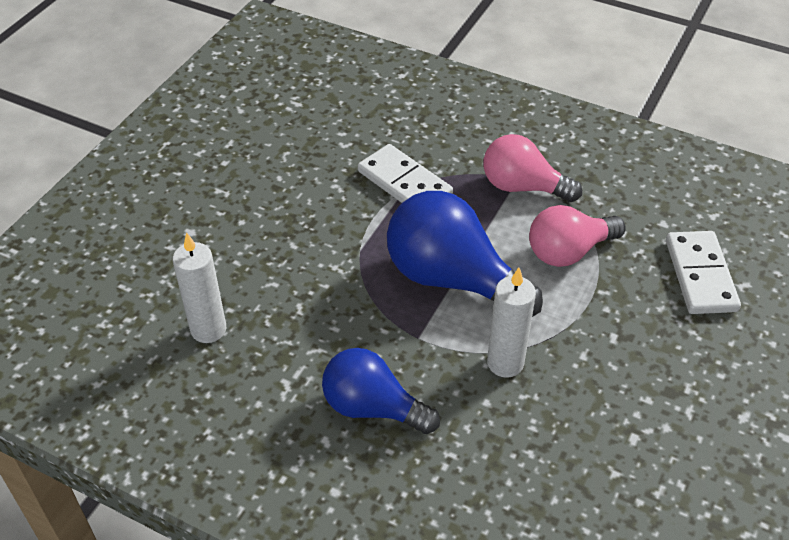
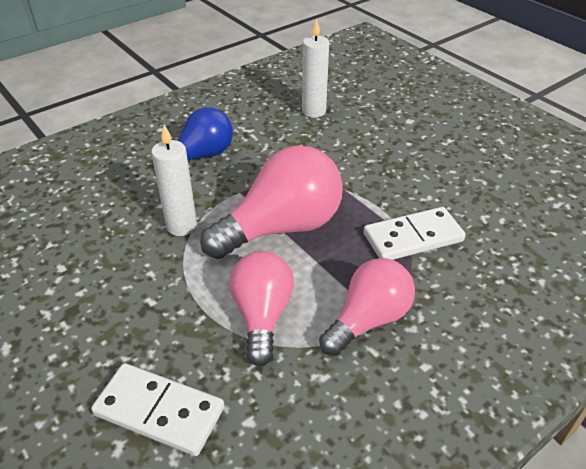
camera: 115 degrees right, 5 degrees down
blue light bulb [387,191,543,317] -> pink light bulb [200,145,343,259]

